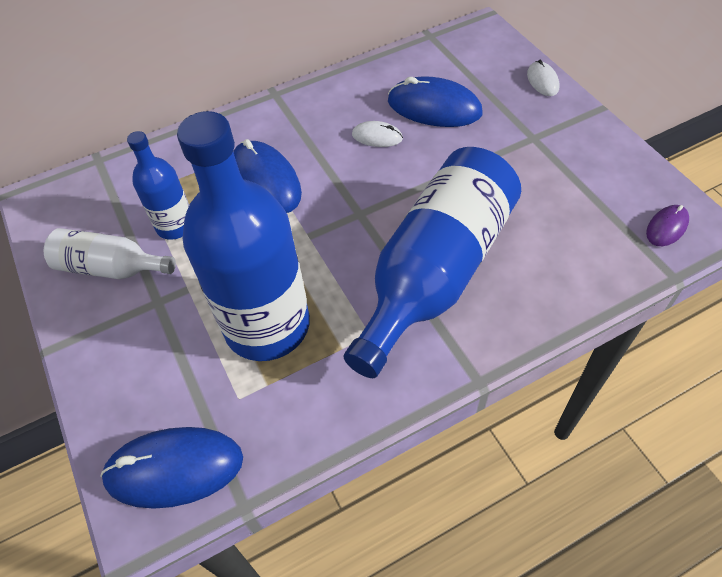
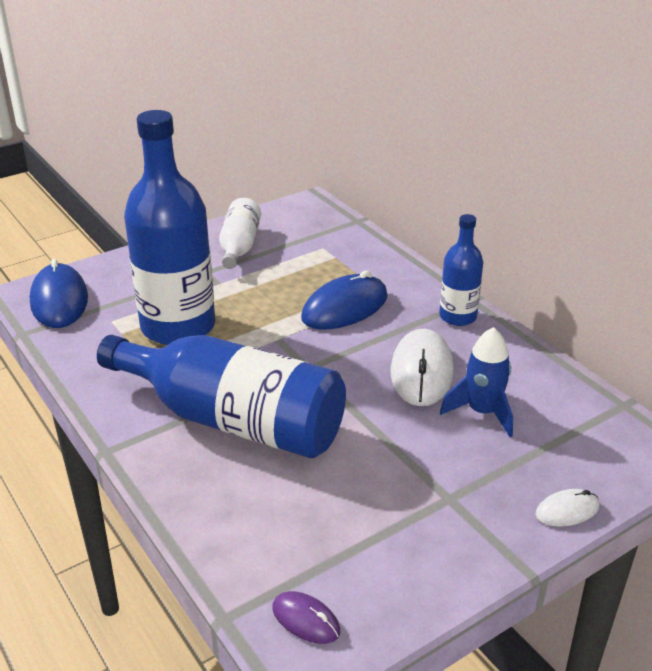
camera: 80 degrees right, 20 degrees down
blue bottle [127,131,189,240] -> blue bottle moved to [439,214,483,326]
white mouse [352,121,403,147] -> white mouse [391,329,454,406], size x1.93
blue mouse [388,76,482,127] -> blue rocket [440,327,513,437]

